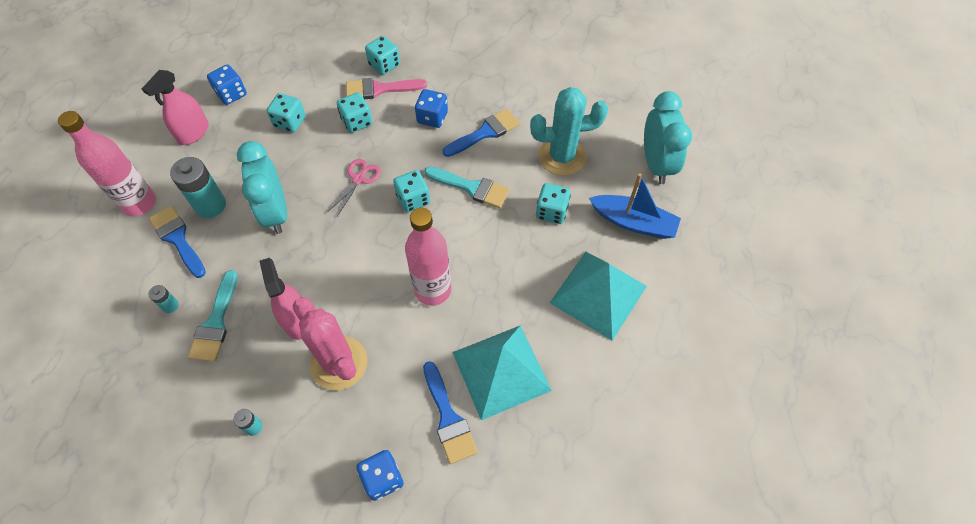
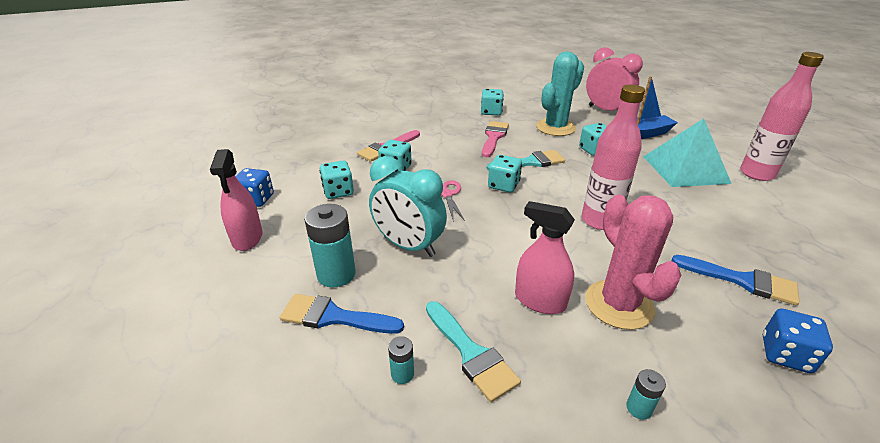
camera: 40 degrees left, 25 degrees down
pink bottle [58,111,156,216] -> pink bottle moved to [740,52,824,181]
pink cactus [293,297,368,390] -> pink cactus turned 60 degrees clockwise [585,195,681,330]
turquoise dice [365,36,400,75] -> turquoise dice moved to [481,89,504,116]
blue dice [415,89,448,128] -> none
blue brush [443,109,520,157] -> pink brush [482,121,509,157]
turquoise pyramid [452,326,552,420] -> none
turquoise clock [644,91,692,184] -> pink clock [586,47,643,111]

